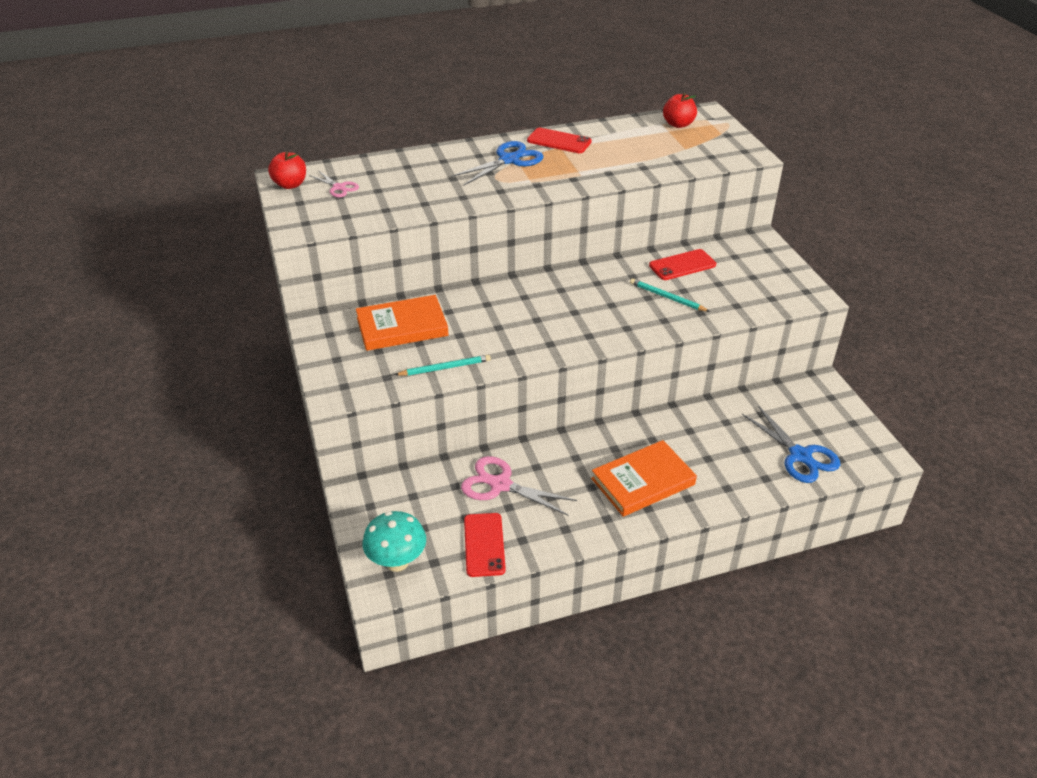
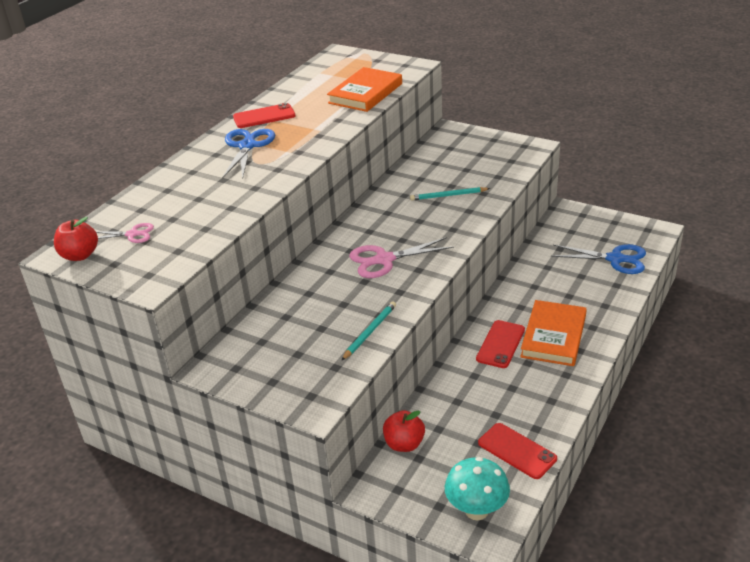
camera: 40 degrees left, 5 degrees down
orange book [356,295,448,351] -> orange book moved to [327,67,402,112]
pink scissors [461,456,577,515] -> pink scissors moved to [349,237,454,278]
red phone [649,249,716,280] -> red phone moved to [476,320,525,368]
red apple [663,93,697,128] -> red apple moved to [383,410,425,452]

